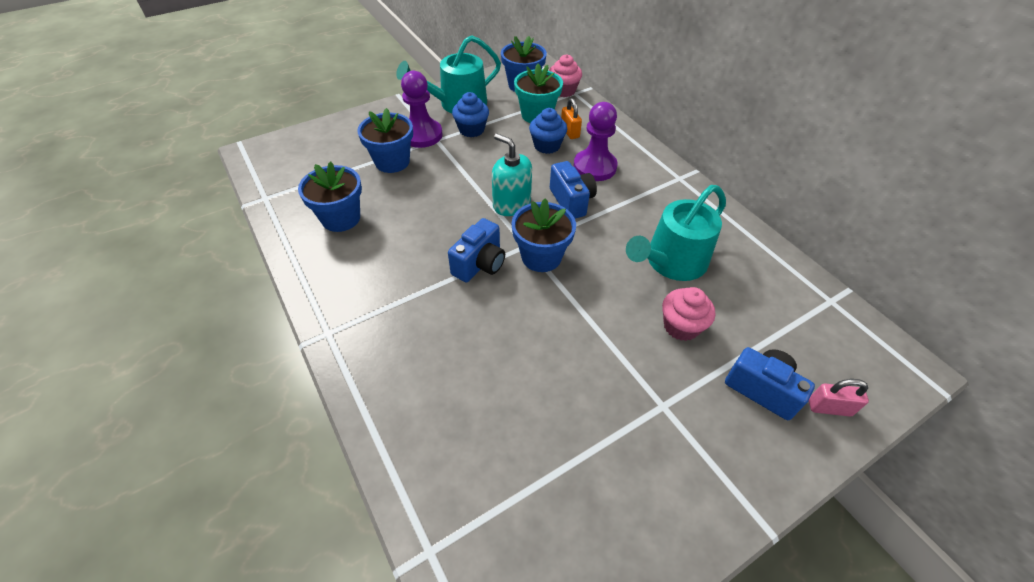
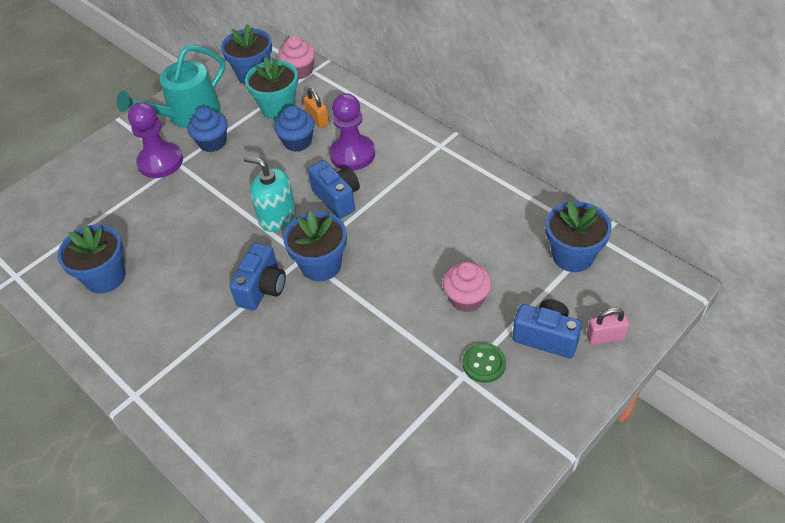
camera: 10 degrees left, 0 degrees up
blue flower pot [357,108,413,173] -> blue flower pot moved to [546,201,612,272]
turquoise watering can [626,185,726,281] -> none
none -> green button [463,343,506,383]

